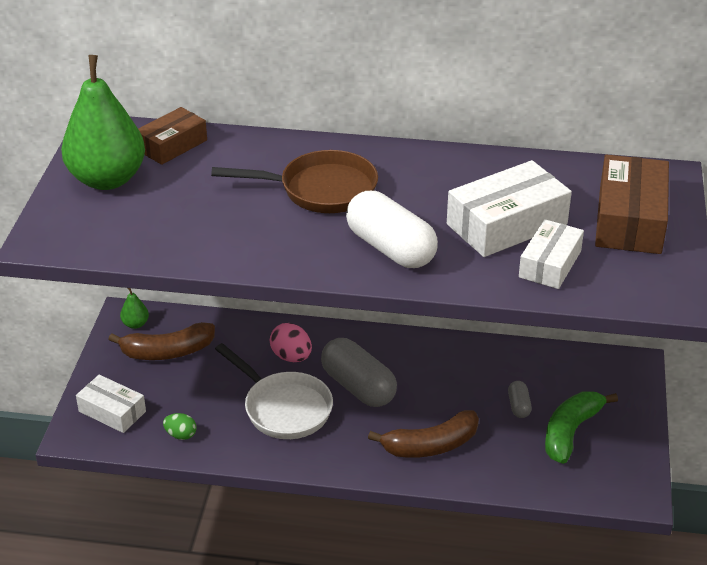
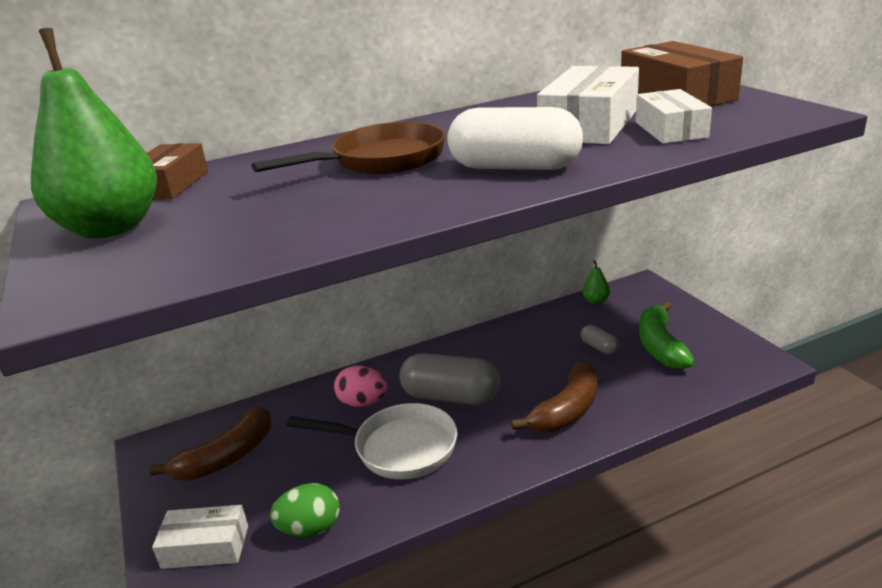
camera: 30 degrees left, 10 degrees down
green pear [120,288,149,329] -> green pear moved to [582,260,610,304]
green egg [163,413,197,440] -> green egg [270,483,340,537], size x1.54

